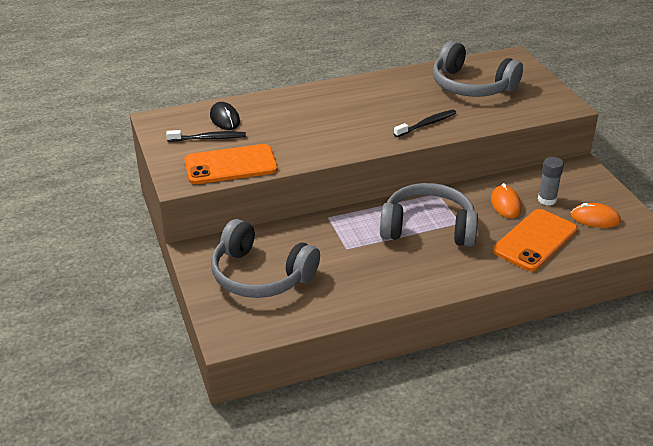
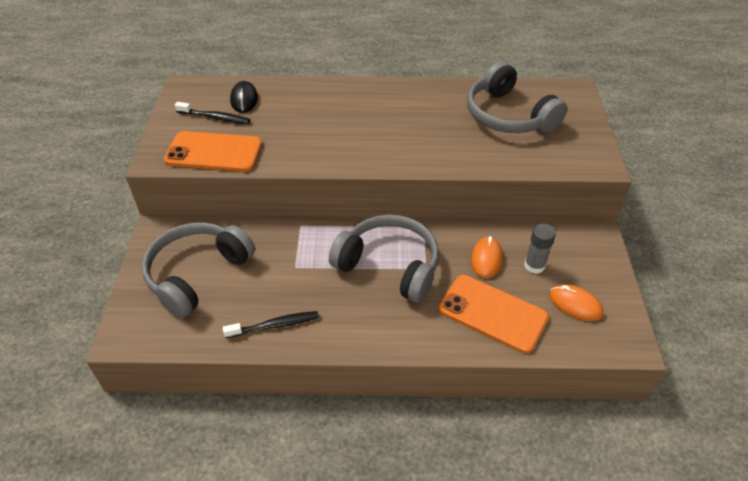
camera: 20 degrees right, 10 degrees up
grey headphones [211,219,320,298] -> grey headphones turned 75 degrees clockwise [142,222,255,318]
black toothbrush [394,110,456,137] -> black toothbrush moved to [223,311,319,338]
orange phone [493,209,578,271] -> orange phone turned 60 degrees clockwise [438,275,549,353]

